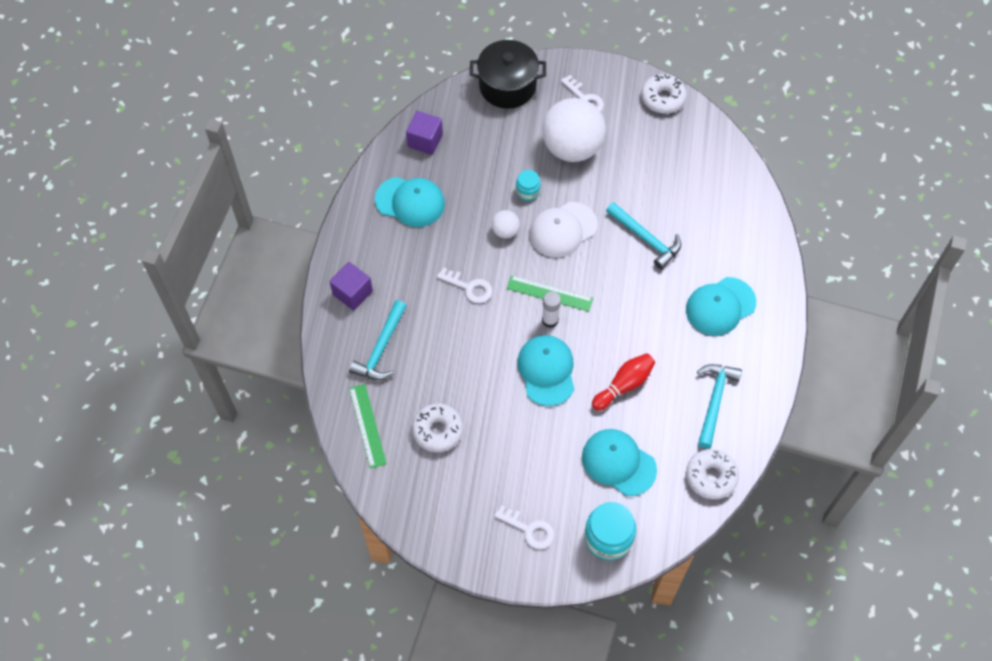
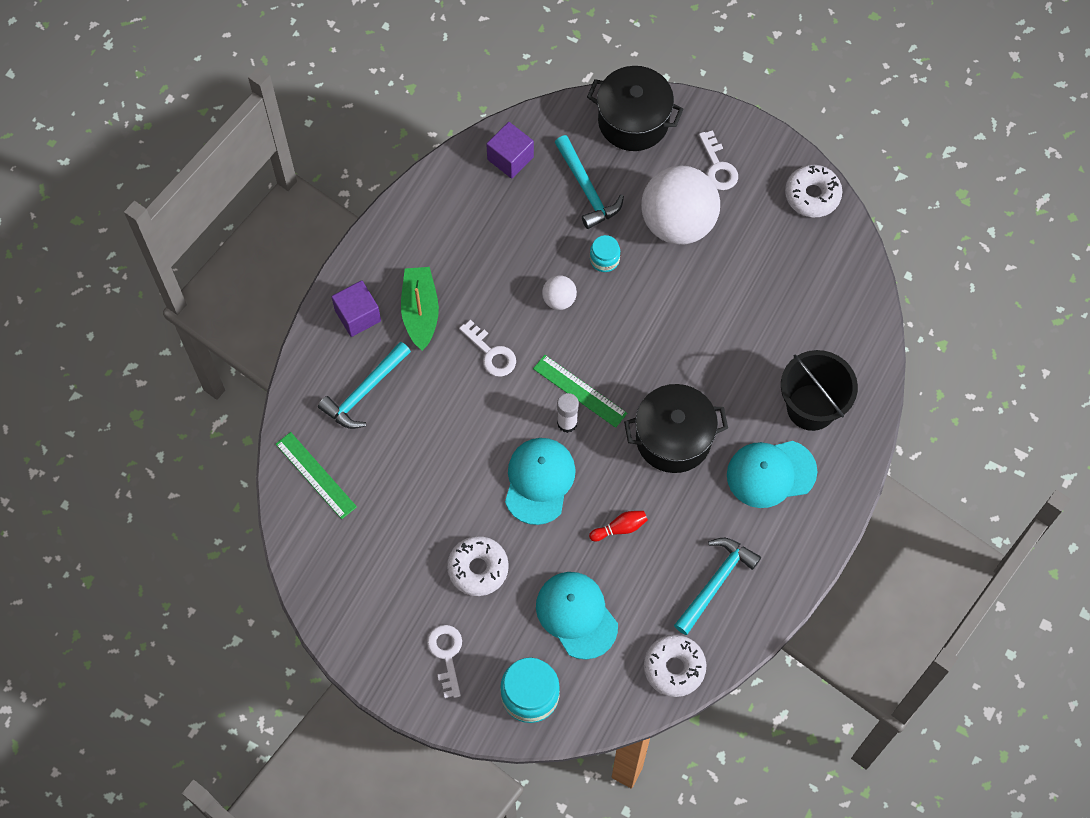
camera: 20 degrees right, 5 degrees up
green ruler [349,384,387,469] -> green ruler turned 45 degrees counterclockwise [276,432,357,519]
turquoise cap [375,177,445,227] -> none
white donut [412,403,463,452] -> white donut moved to [447,536,509,596]
white key [494,505,555,549] -> white key turned 150 degrees counterclockwise [427,625,462,698]
white cap [529,202,598,258] -> none
red bowling pin [592,353,655,411] -> red bowling pin [589,511,648,541], size x0.65
turquoise hammer [606,202,681,270] -> turquoise hammer moved to [555,135,624,229]
none -> green boat [401,267,439,351]
none -> black pot [624,384,728,473]
none -> black bucket [781,350,858,431]

